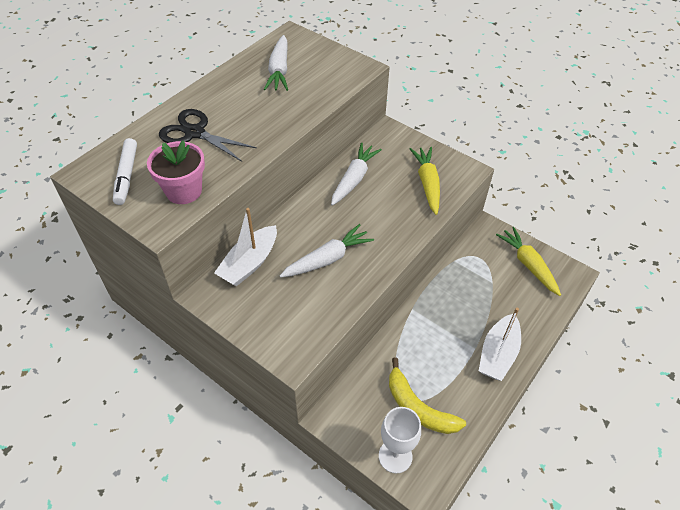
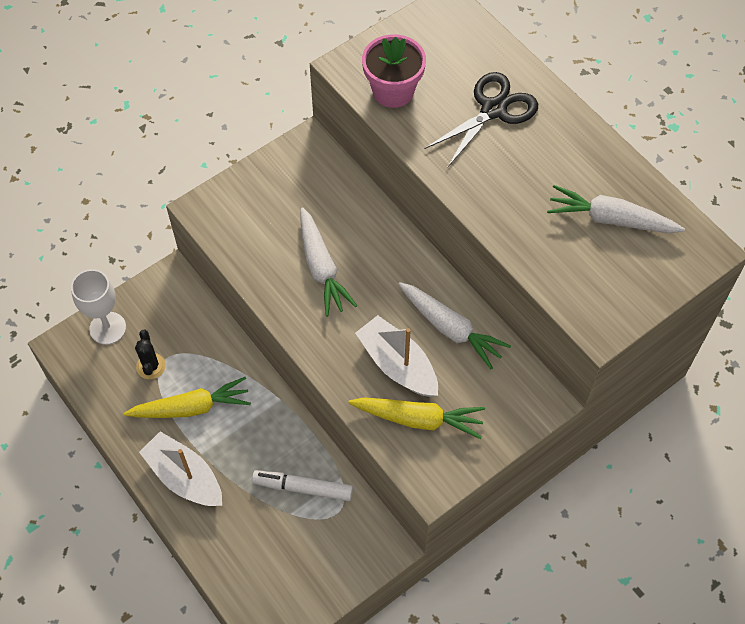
camera: 105 degrees right, 10 degrees up
white marker [113,138,137,205] -> white marker moved to [252,470,353,501]
white boat [214,208,277,286] -> white boat moved to [355,315,438,397]
yellow banana [389,358,466,434] -> black cactus [135,330,166,379]
yellow carrot [496,227,561,296] -> yellow carrot moved to [124,377,251,418]

